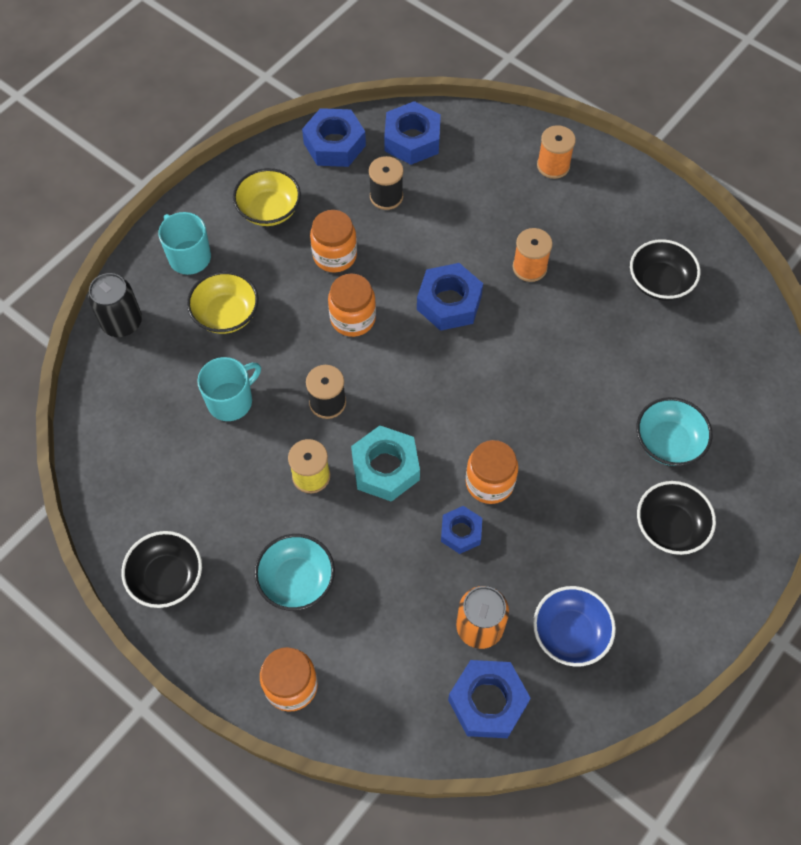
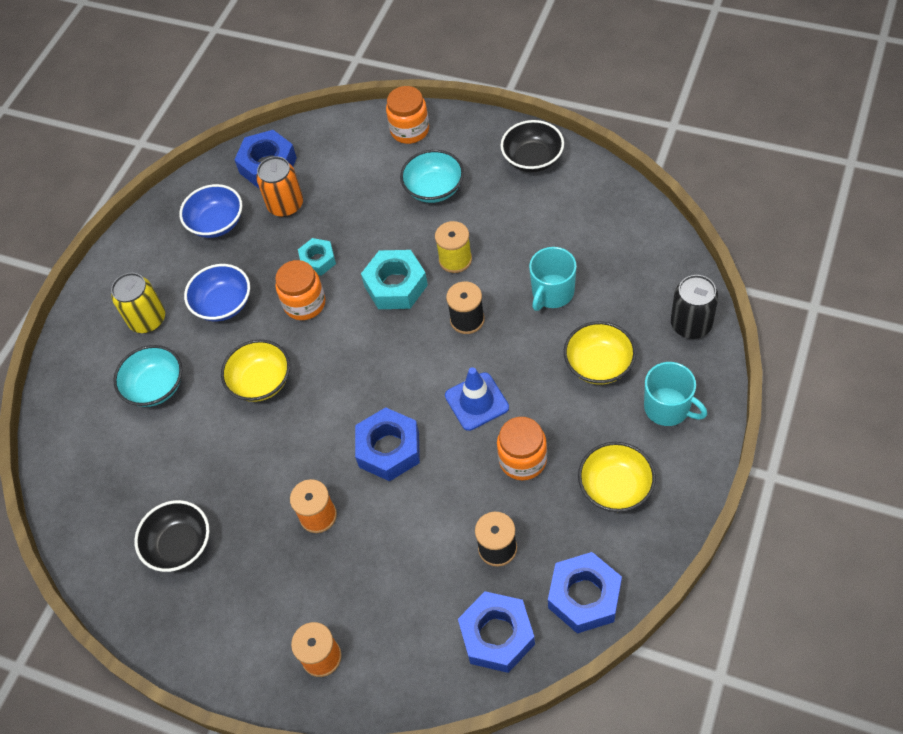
camera: 170 degrees right, 5 degrees down
orange jar [328,274,376,337] -> blue traffic cone [445,367,509,431]
blue nut [441,506,482,554] -> turquoise nut [298,238,336,276]
black bowl [637,481,716,555] -> yellow can [111,273,165,333]
none -> blue bowl [184,264,250,321]
none -> yellow bowl [221,340,290,402]

